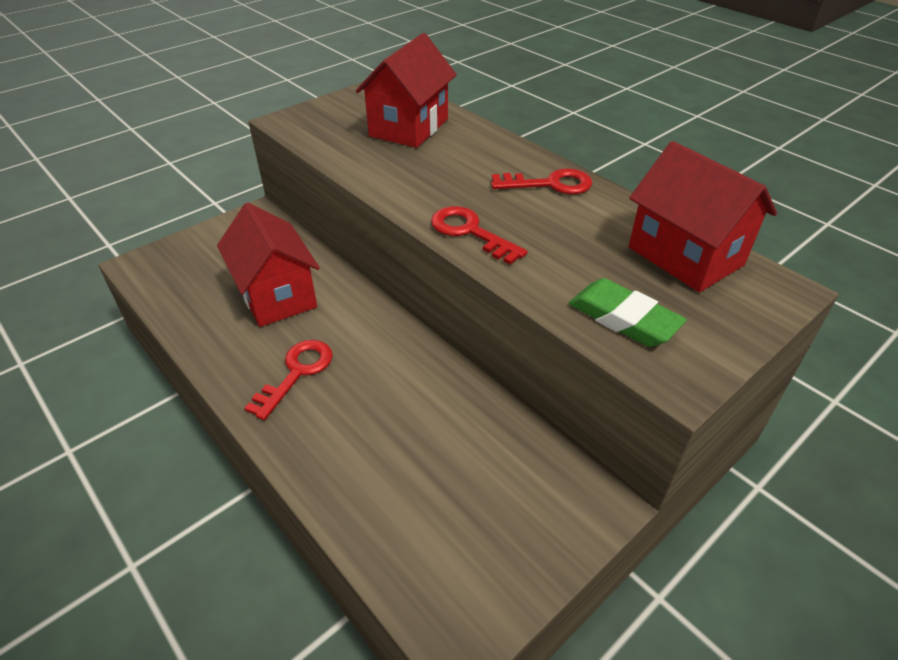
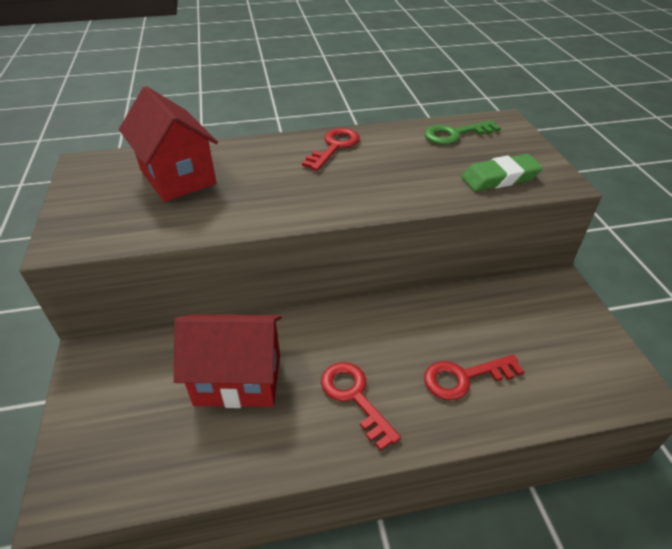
camera: 60 degrees left, 0 degrees up
red key [431,206,528,265] -> red key moved to [424,354,524,400]
red house [629,141,777,292] -> green key [424,120,501,144]

